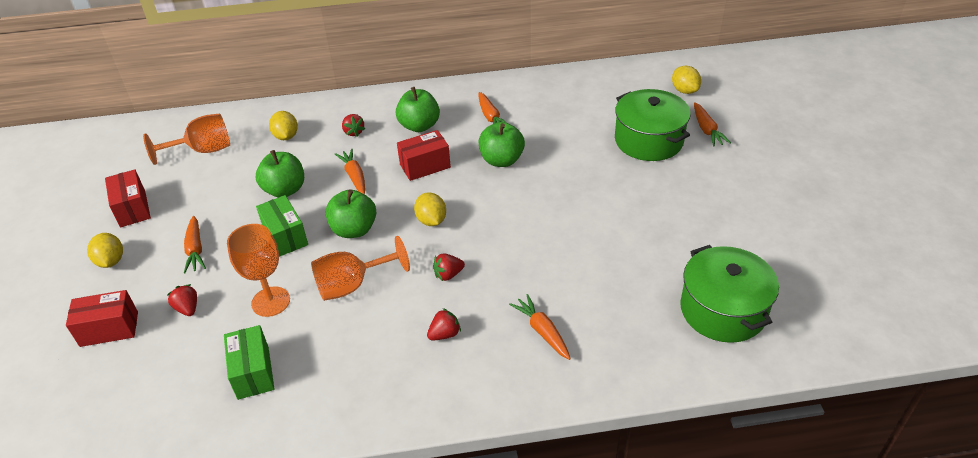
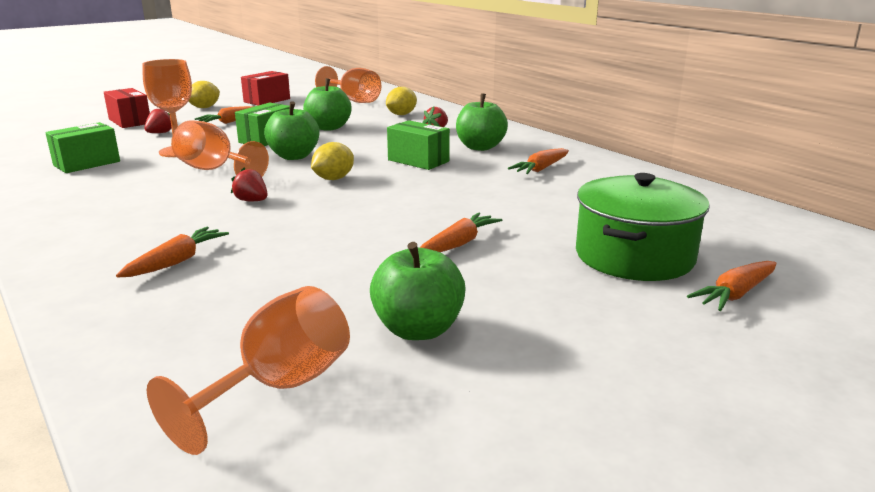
camera: 60 degrees right, 20 degrees down
orange carrot [335,149,365,194] -> orange carrot moved to [420,213,502,252]
red box [397,130,451,181] -> green box [387,120,450,170]
red strawberry [427,308,461,340] -> none
green apple [479,122,525,167] -> green apple moved to [370,242,466,340]
yellow lemon [672,66,701,94] -> none
green pot [680,245,779,343] -> orange goblet [147,286,350,455]

